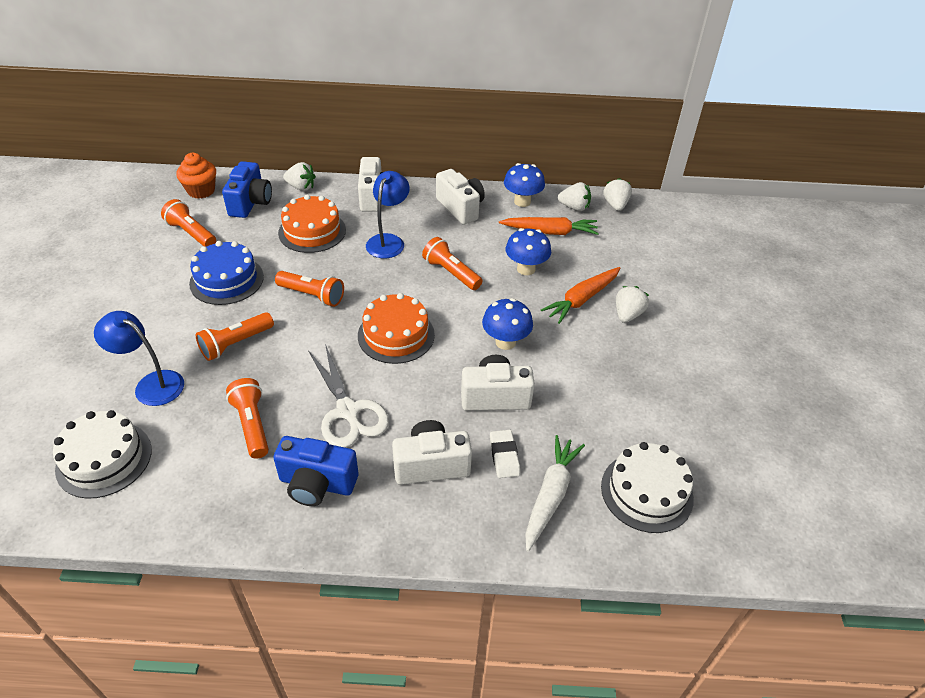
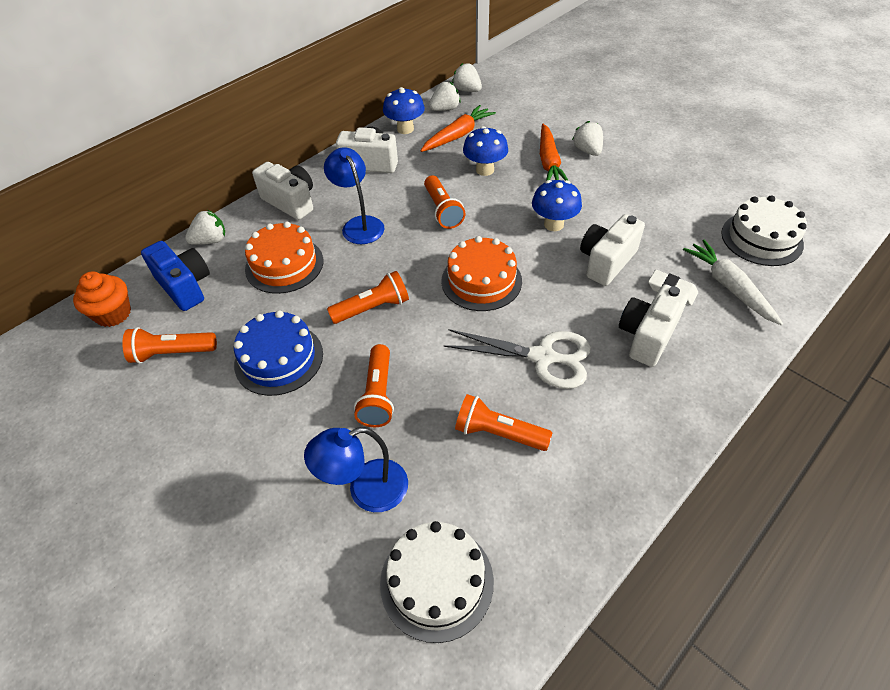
camera: 45 degrees left, 5 degrees up
blue camera [273,436,359,506] -> none
orange flashlight [422,237,482,290] -> orange flashlight turned 105 degrees counterclockwise [424,175,466,229]

